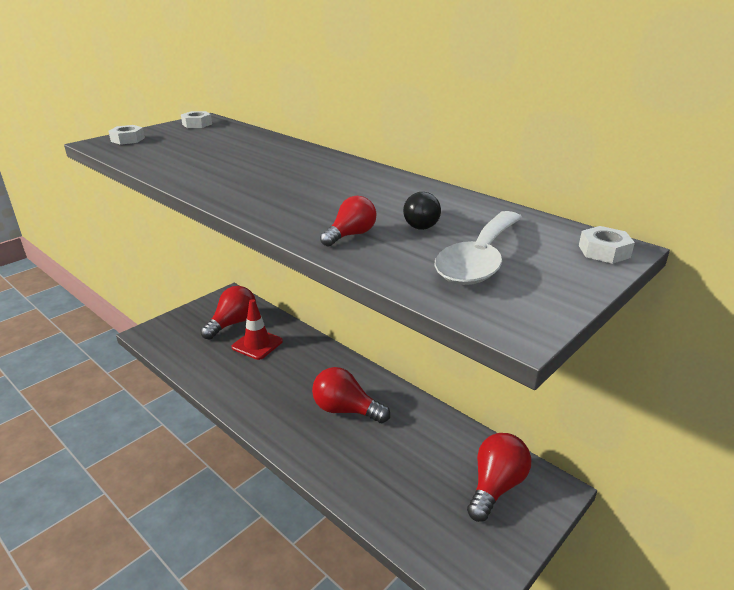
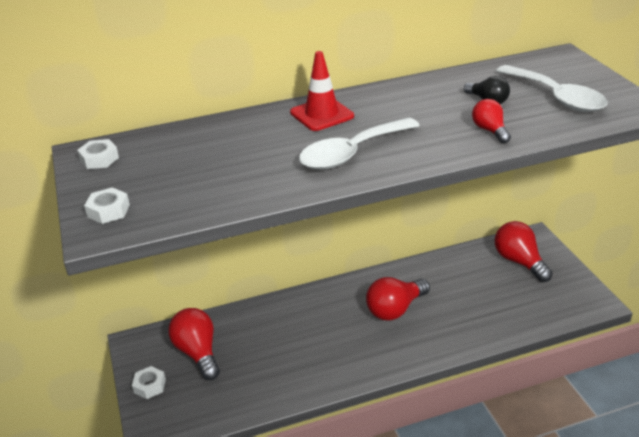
camera: 60 degrees left, 5 degrees up
red traffic cone [231,299,283,360] -> red traffic cone moved to [290,51,354,131]
white nut [579,226,635,264] -> white nut moved to [132,366,166,399]
none -> white spoon [299,117,420,169]

